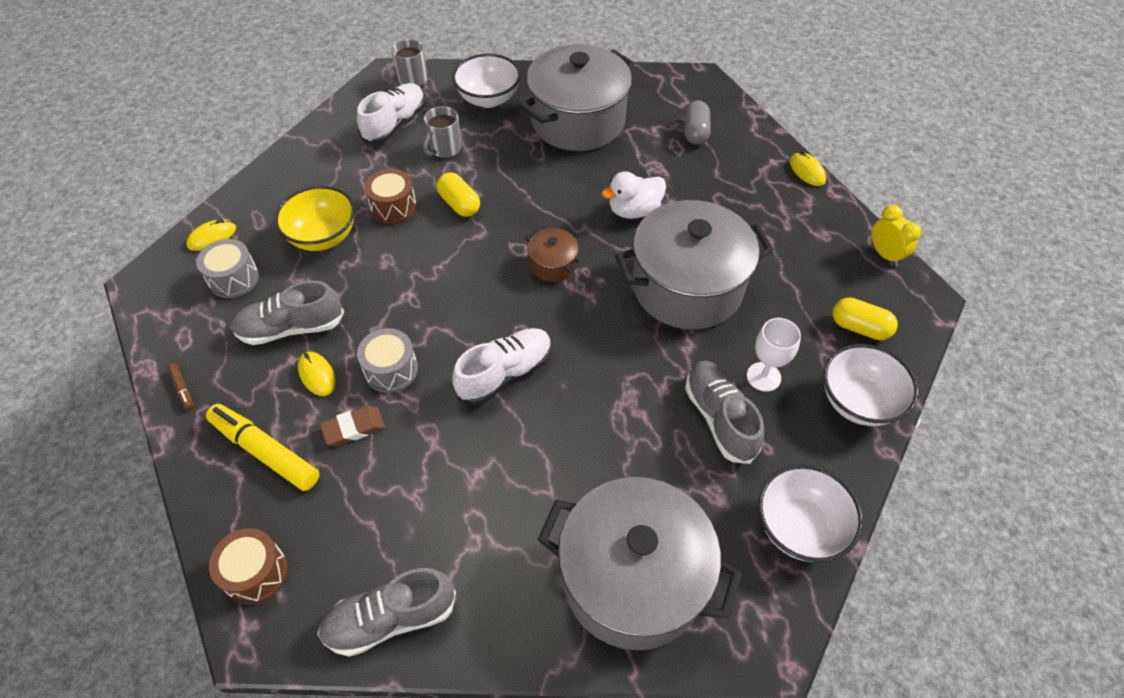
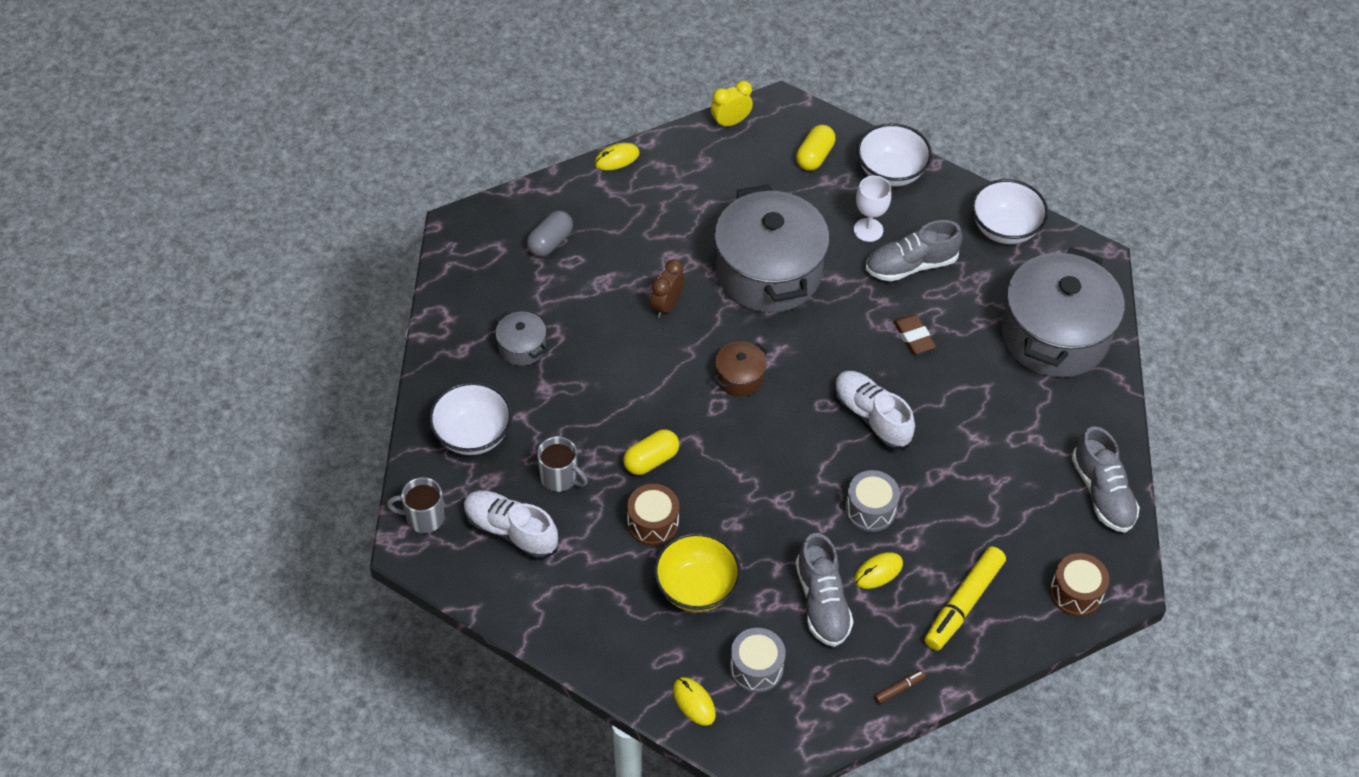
camera: 90 degrees left, 0 degrees up
brown eraser [320,406,385,446] -> brown eraser moved to [893,314,936,354]
grey pot [520,44,635,151] -> grey pot [495,312,547,366], size x0.43
white duck [602,171,666,219] -> brown clock [650,260,684,318]
grey capsule [684,100,711,145] -> grey capsule turned 60 degrees counterclockwise [527,210,573,257]

